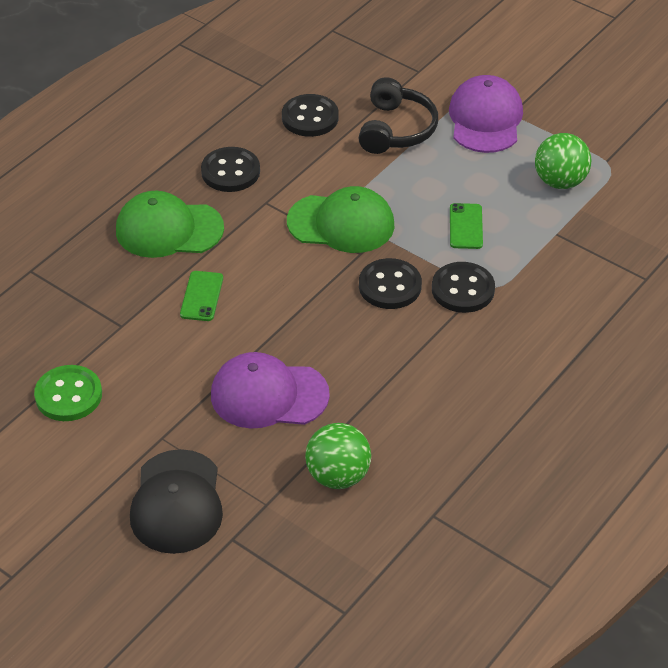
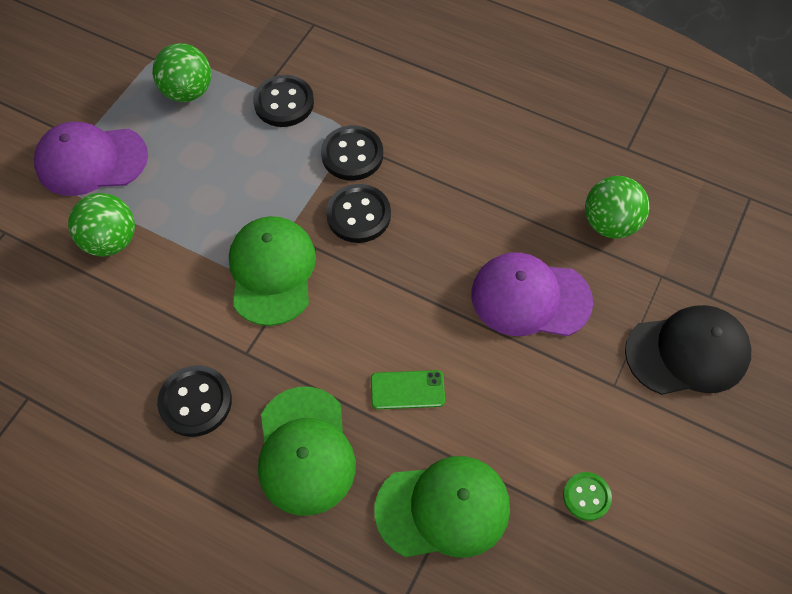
camera: 100 degrees left, 15 degrees up
green button [34,365,102,421] -> green button [563,472,612,521], size x0.63
purple cap [211,352,330,429] -> purple cap turned 105 degrees clockwise [471,252,593,336]
black button [282,94,339,137] -> black button moved to [253,75,314,127]
black headphones [359,77,438,154] -> green ball [68,193,135,256]
green phone [450,203,483,249] -> none
none -> green cap [374,456,510,557]

